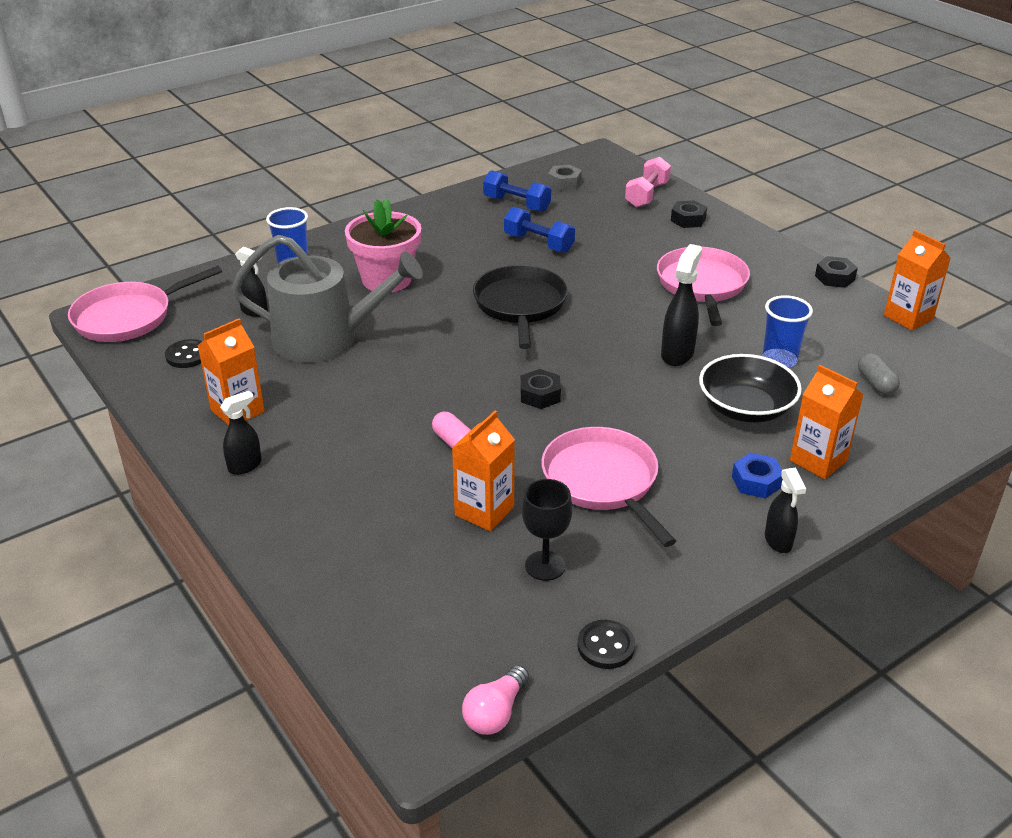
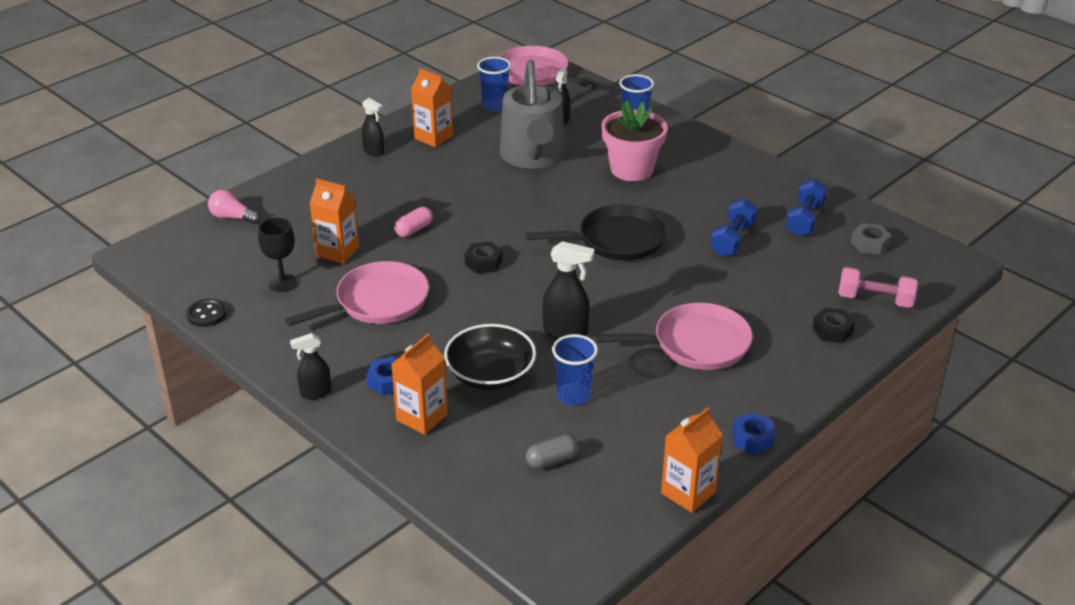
camera: 80 degrees right, 0 degrees up
black button [165,339,202,368] -> blue cup [477,57,511,111]
pink light bulb [462,665,529,735] -> pink light bulb moved to [208,190,260,224]
black nut [815,256,858,288] -> blue nut [732,412,775,455]

